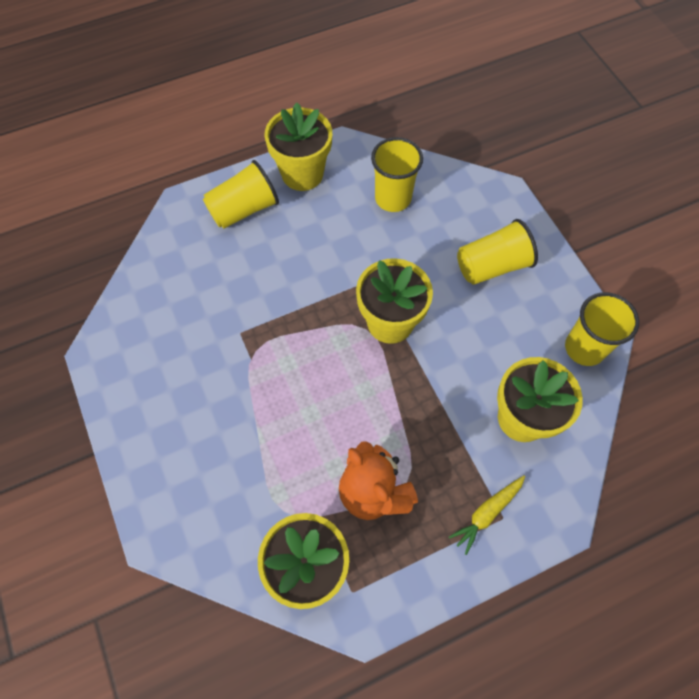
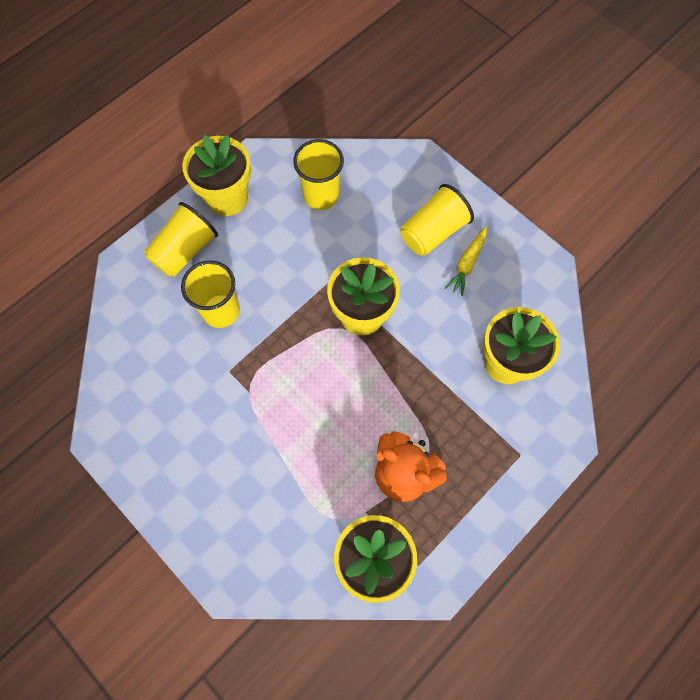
camera: 20 degrees left, 5 degrees up
yellow carrot [449,475,525,555] -> yellow carrot moved to [445,226,487,296]
yellow cup [565,292,639,366] -> yellow cup moved to [181,260,240,328]

